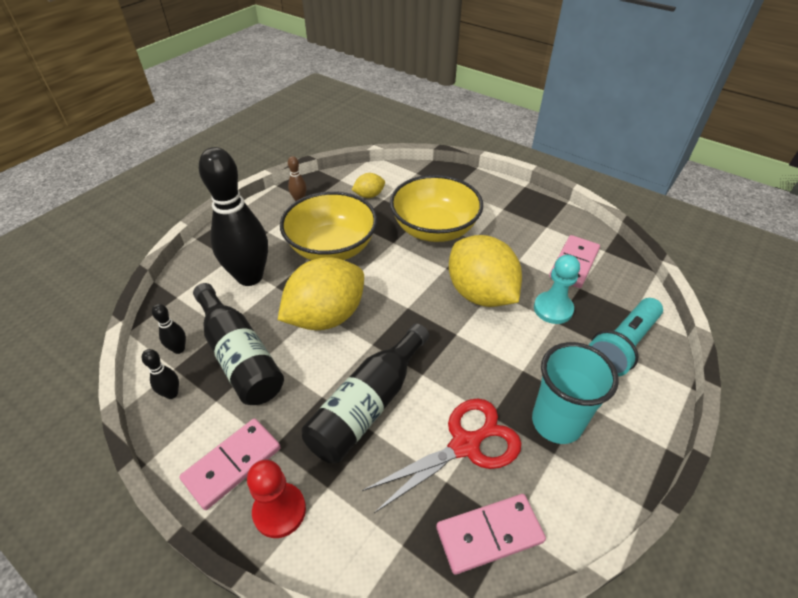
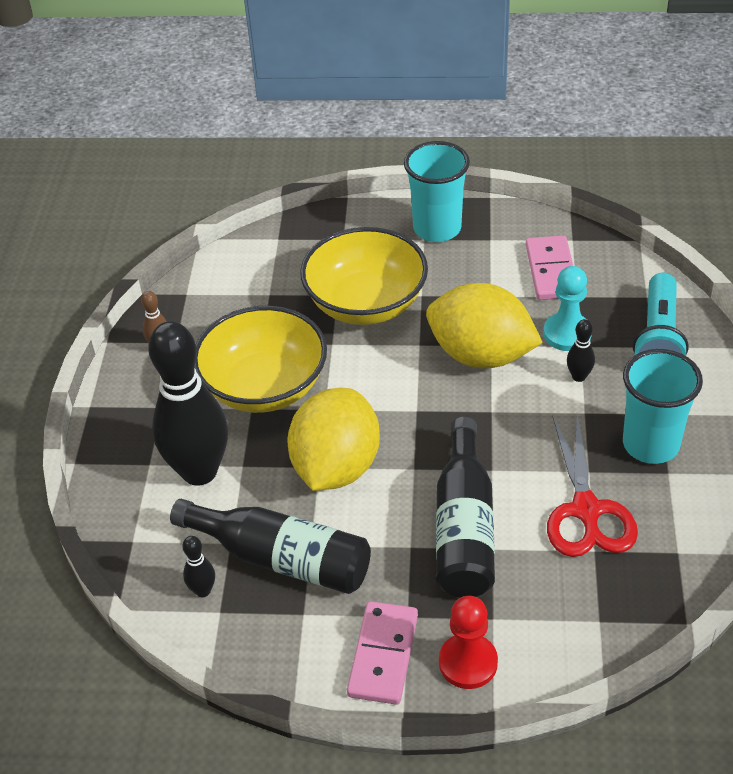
camera: 30 degrees left, 0 degrees up
black bowling pin [142,349,179,399] -> black bowling pin moved to [567,319,595,382]
yellow lemon [352,173,385,198] -> none
red scissors [362,399,522,513] -> red scissors turned 150 degrees clockwise [547,414,638,557]
pink domino [436,494,546,574] -> none
none -> turquoise cup [404,141,470,242]

